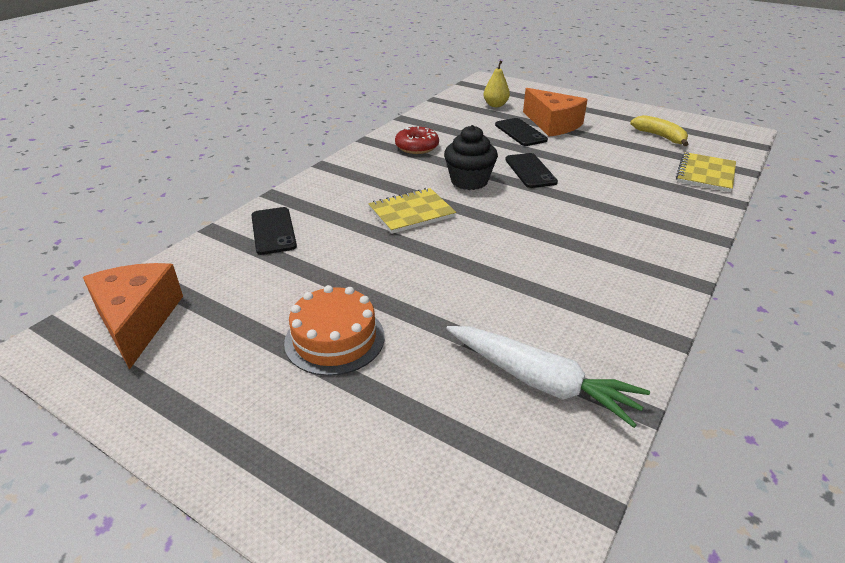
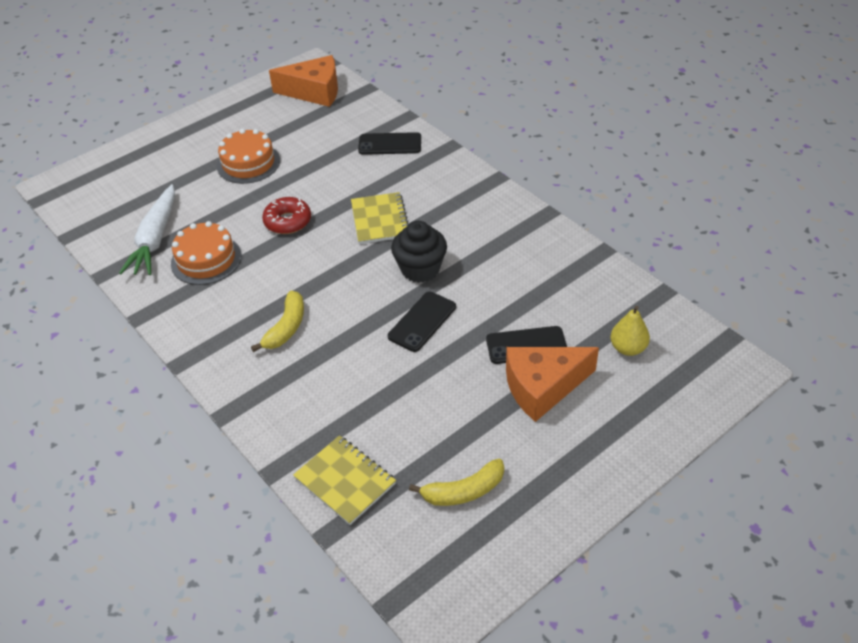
camera: 110 degrees right, 10 degrees up
red donut [395,126,439,154] -> red donut moved to [262,197,311,234]
white carrot [446,326,650,428] -> white carrot turned 45 degrees counterclockwise [119,184,175,275]
black phone [505,153,558,188] -> black phone turned 60 degrees counterclockwise [388,292,456,352]
none -> orange cake [171,221,242,285]
none -> yellow banana [251,291,304,352]

